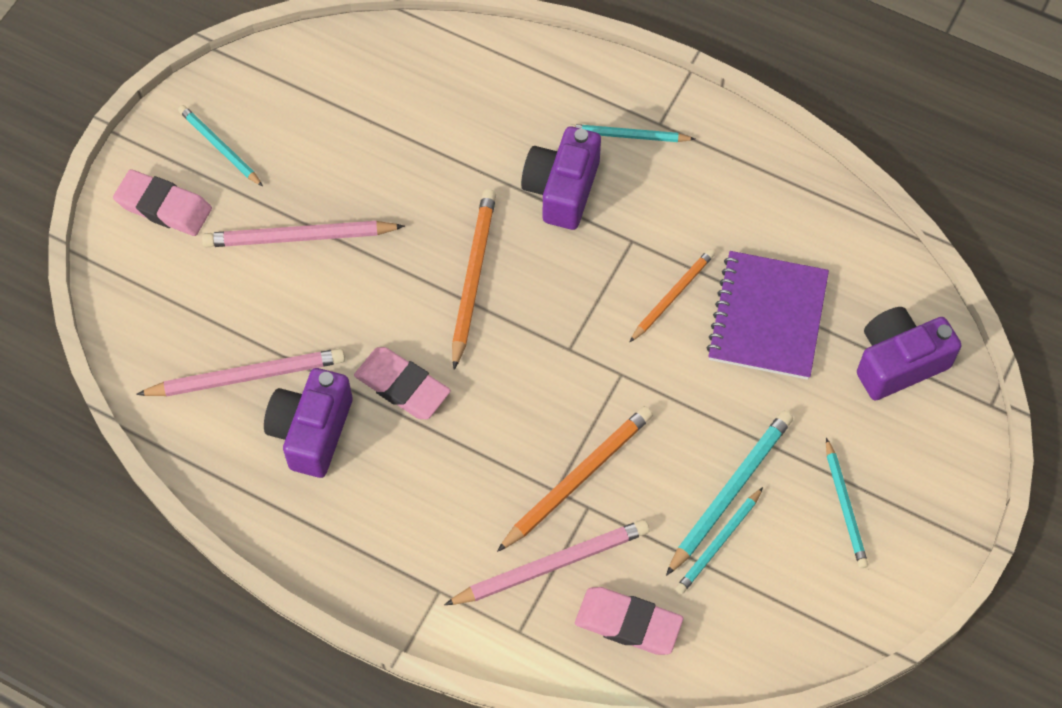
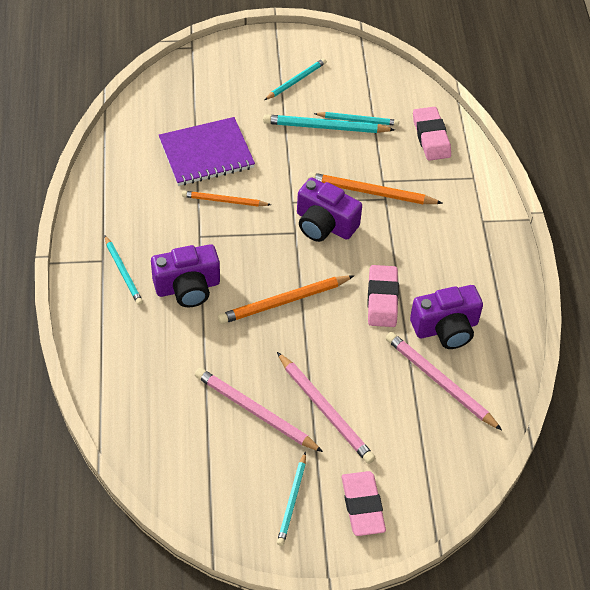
camera: 125 degrees left, 10 degrees down
pink pencil [444,519,649,605] -> pink pencil moved to [195,368,323,452]
purple camera [857,307,962,400] -> purple camera moved to [297,178,362,242]

